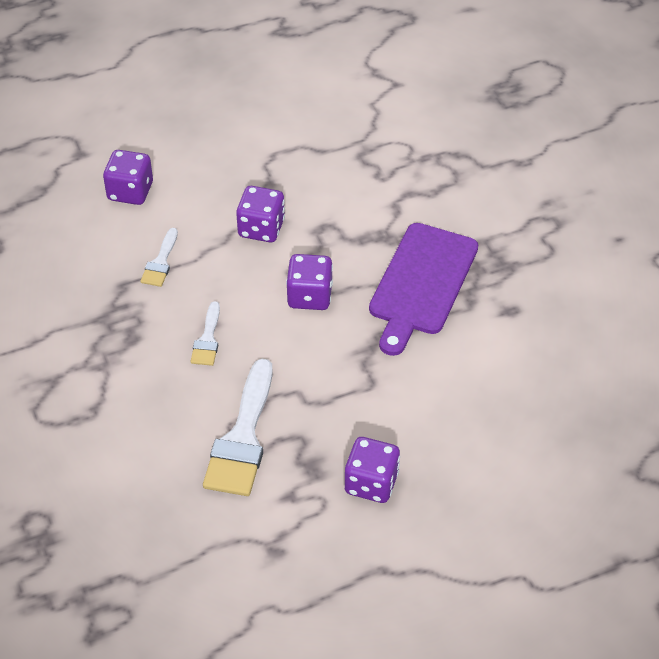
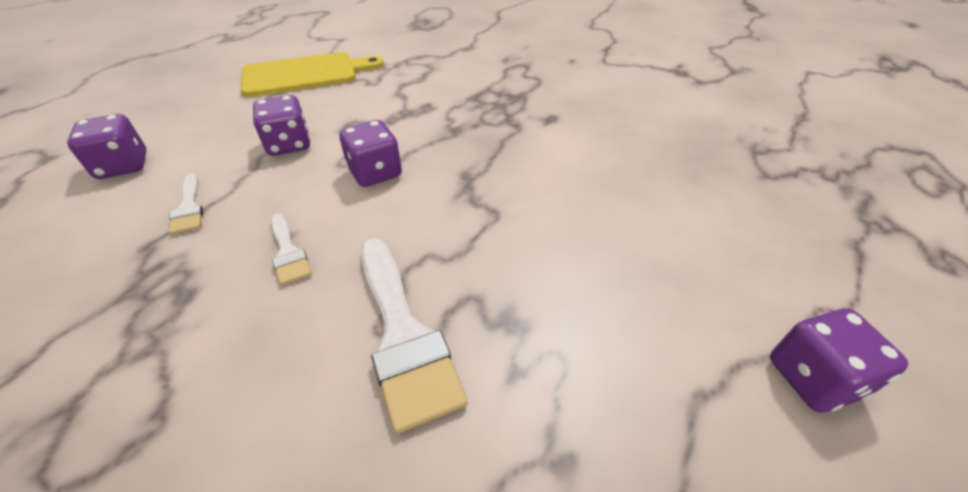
camera: 35 degrees left, 5 degrees down
purple dice [345,437,400,503] -> purple dice moved to [770,308,908,413]
purple cutting board [369,223,478,356] -> none
none -> yellow cutting board [241,52,384,97]

